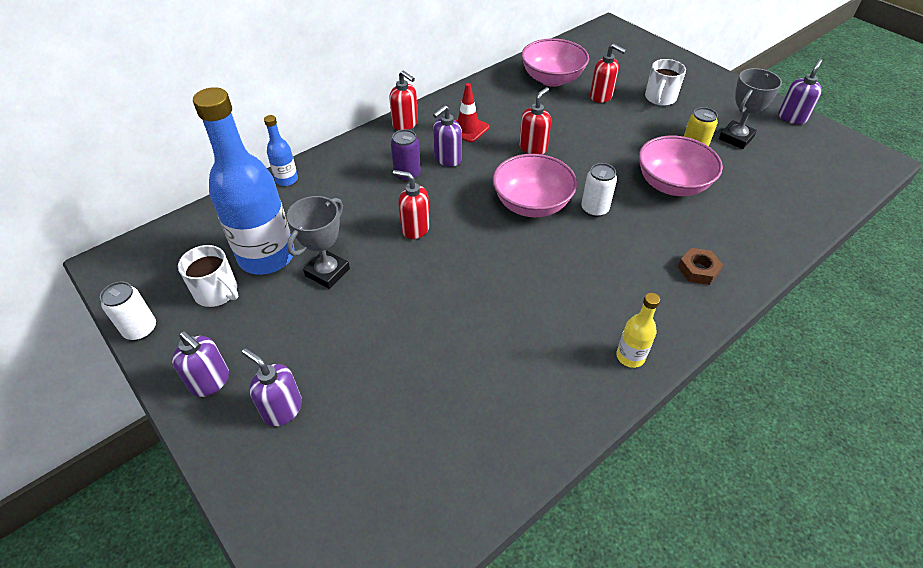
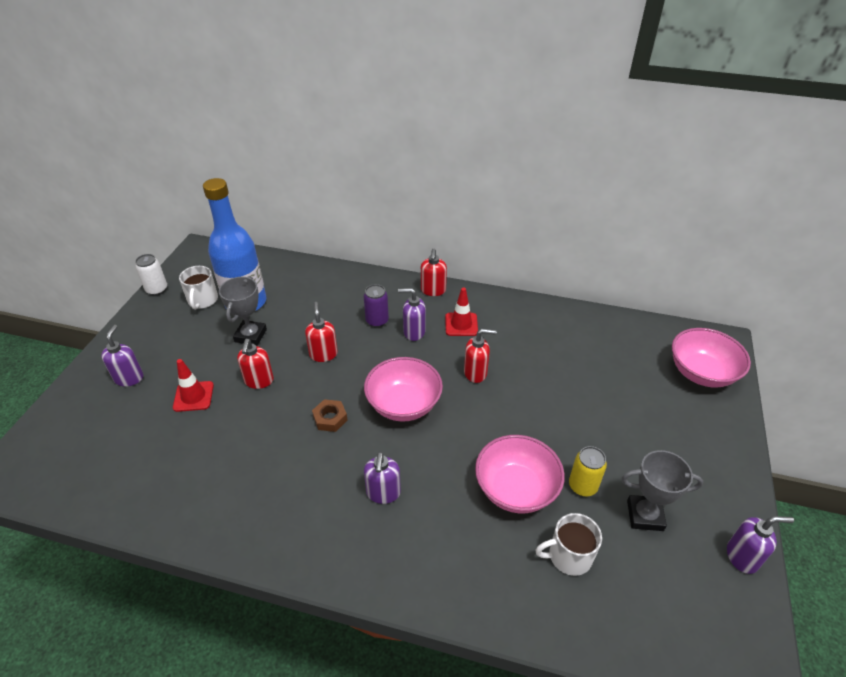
camera: 55 degrees right, 5 degrees down
purple soap dispenser [172,331,229,397] -> purple soap dispenser moved to [364,452,401,504]
blue bottle [264,115,298,186] -> none
grey trophy [287,196,350,289] -> grey trophy turned 75 degrees counterclockwise [219,276,267,346]
pink bowl [521,38,589,87] -> pink bowl moved to [672,328,751,388]
white can [581,163,617,217] -> none
red soap dispenser [590,44,626,103] -> red soap dispenser moved to [237,339,274,389]
yellow bottle [616,293,660,368] -> none
white mug [645,59,686,106] -> white mug moved to [535,513,602,576]
brown nut [678,248,723,285] -> brown nut moved to [312,399,348,432]
none -> red traffic cone [173,359,214,412]

